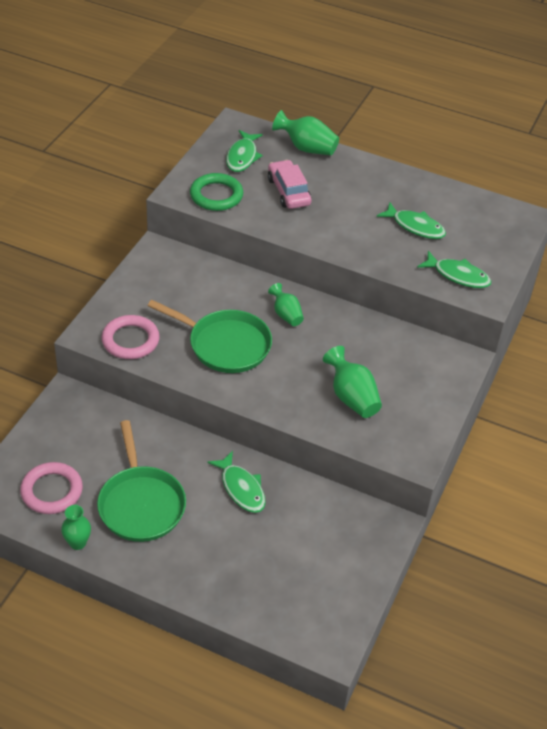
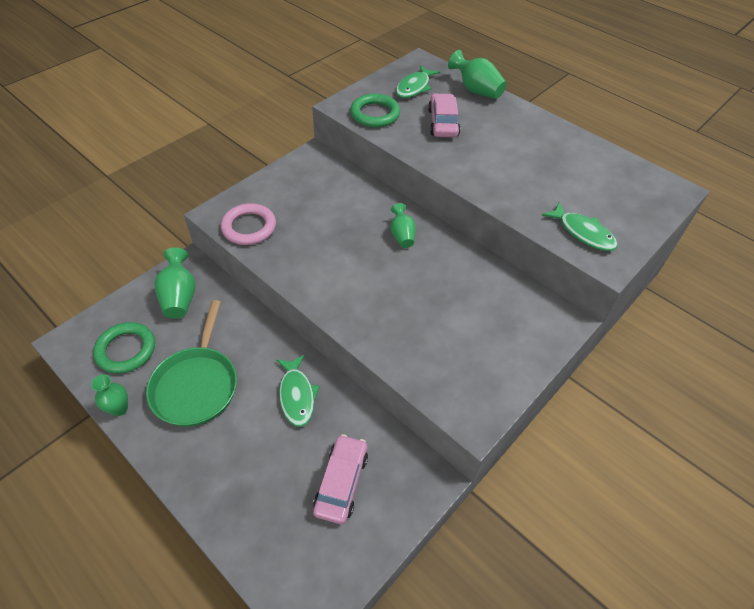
camera: 20 degrees right, 5 degrees up
pink ring [20,462,83,514] -> green ring [93,322,155,374]
green pan [147,300,272,373] -> none
green vase [323,346,382,418] -> green vase moved to [154,247,195,319]
green fish [377,202,446,239] -> none
none -> pink car [313,434,368,524]

